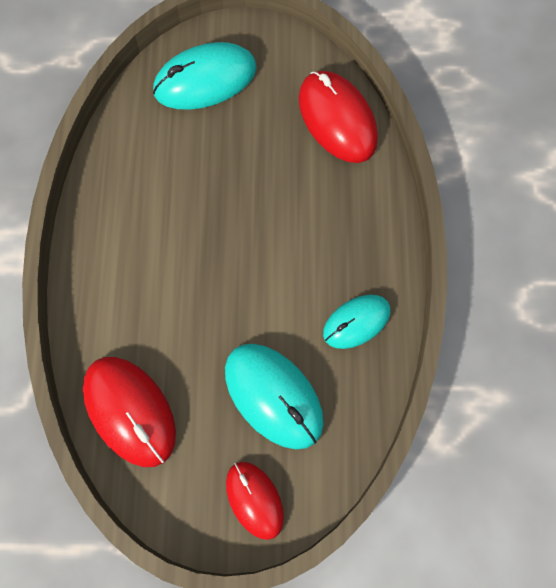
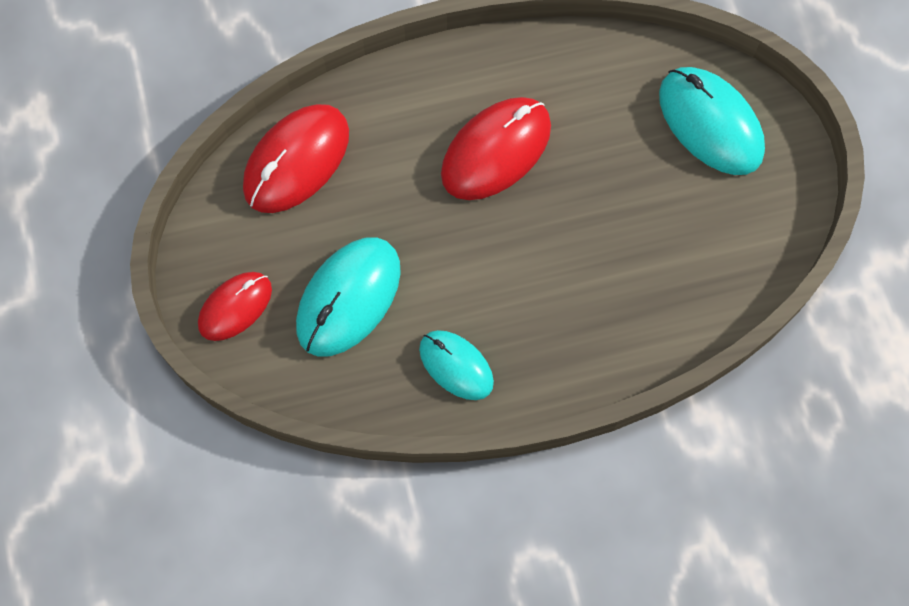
camera: 75 degrees right, 0 degrees up
red mouse [299,71,378,163] -> red mouse moved to [441,97,551,200]

